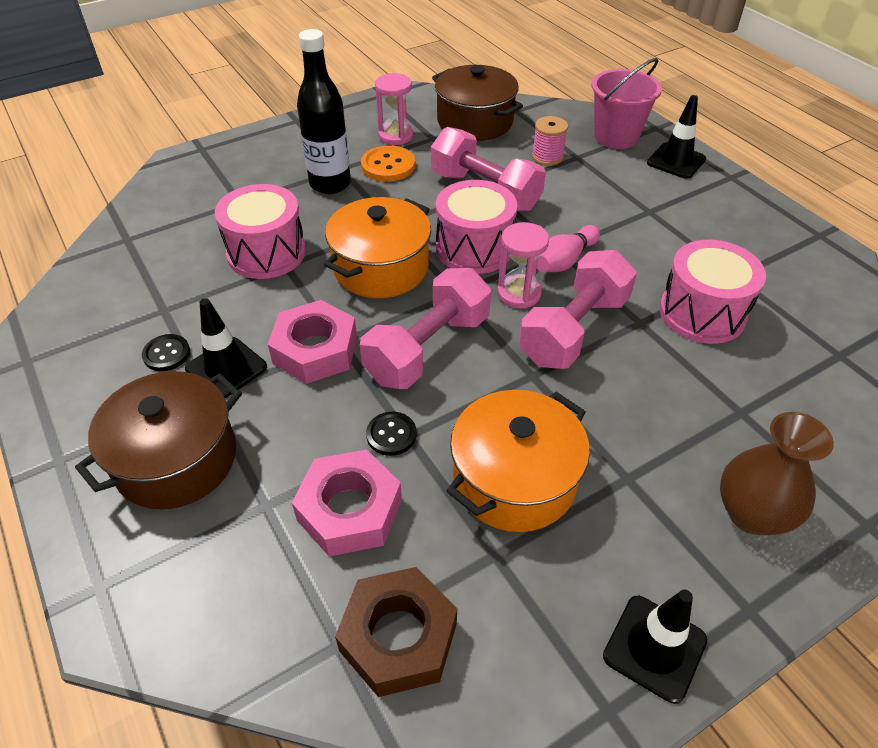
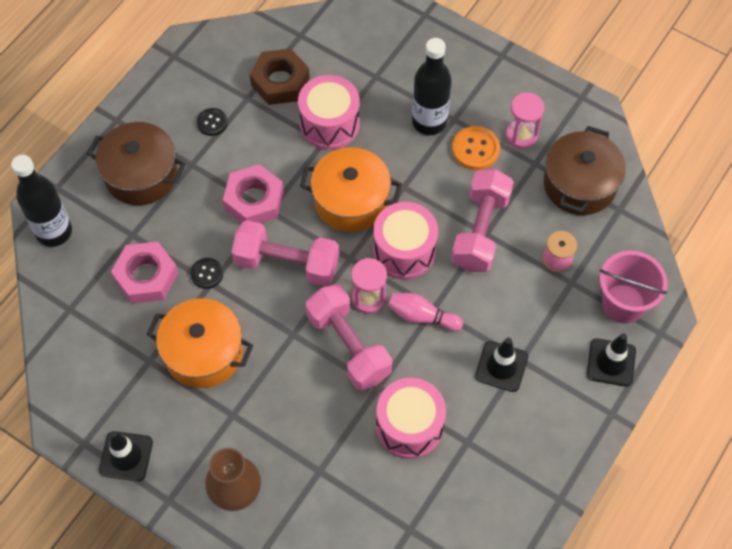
camera: 65 degrees right, 15 degrees up
black traffic cone [185,298,267,398] -> black traffic cone moved to [475,337,528,392]
brown nut [335,567,457,697] -> brown nut moved to [250,48,310,105]
pink dumbbell [519,250,637,369] -> pink dumbbell turned 45 degrees clockwise [306,284,392,391]
none -> black bottle [11,155,72,247]

